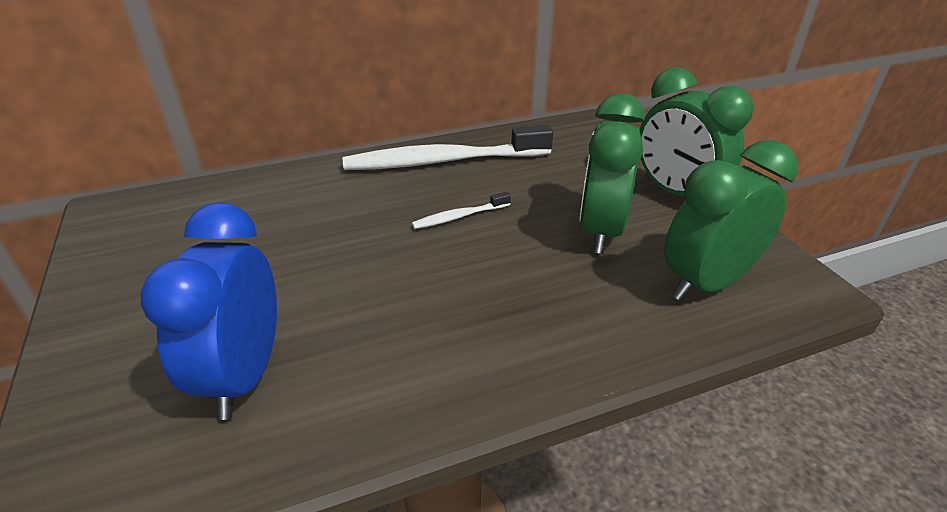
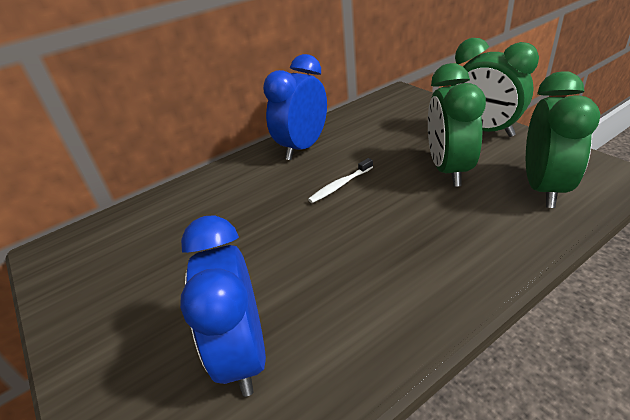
camera: 10 degrees left, 0 degrees up
white toothbrush [343,125,553,170] -> blue clock [263,54,327,160]
green clock [664,140,798,301] -> green clock turned 150 degrees clockwise [526,71,600,208]

